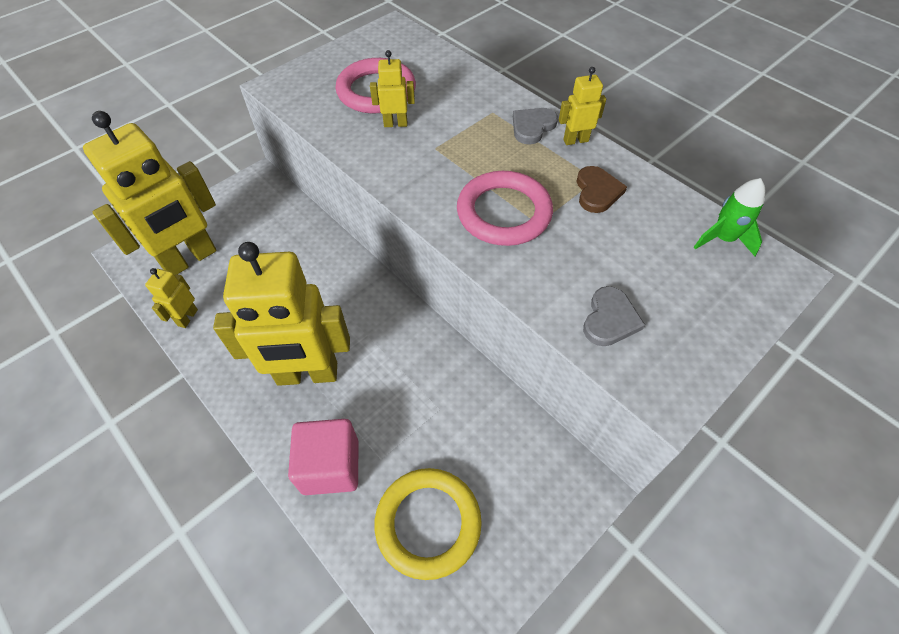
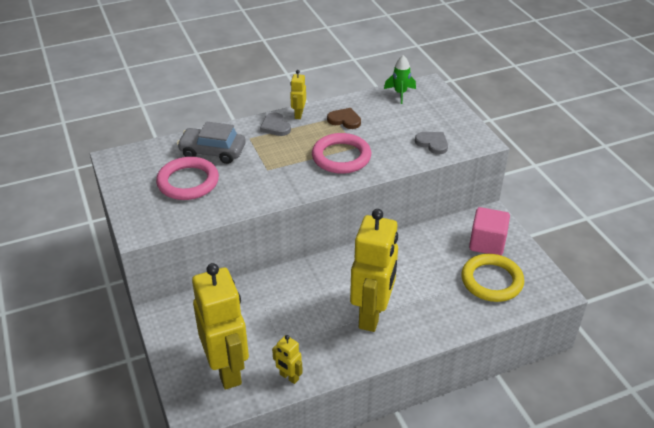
camera: 70 degrees left, 15 degrees down
pink cube [288,419,359,495] -> pink cube moved to [469,207,510,255]
yellow robot [370,50,415,127] -> none
none -> grey car [177,122,246,164]

